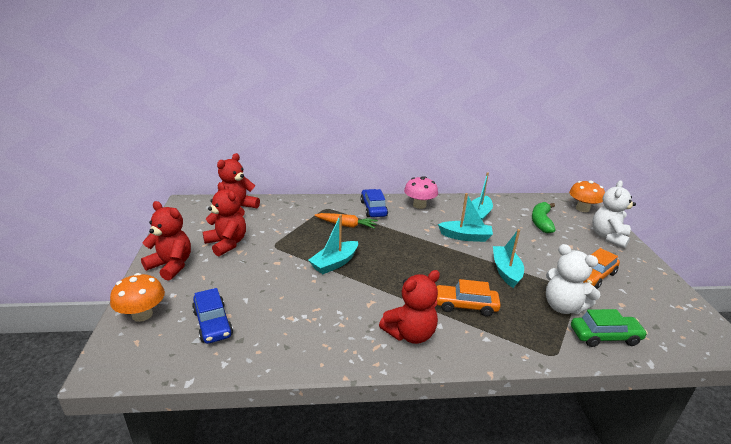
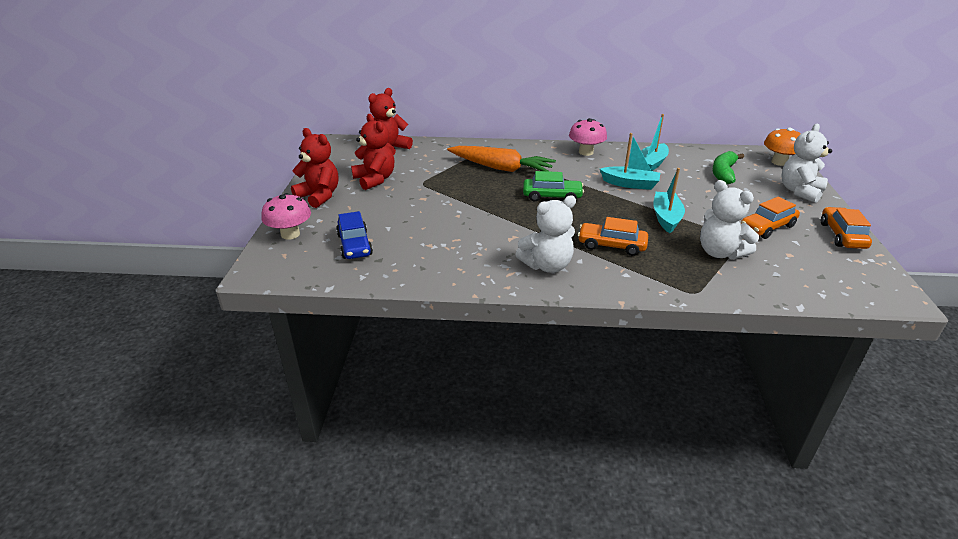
camera: 10 degrees right, 5 degrees up
orange mushroom [110,273,165,322] -> pink mushroom [261,193,311,240]
turquoise boat [308,214,358,274] -> none
orange carrot [314,213,378,229] -> orange carrot [447,146,556,172], size x1.61
blue car [360,189,388,217] -> none
red teddy bear [379,270,440,344] -> white teddy bear [515,195,576,273]
green car [571,309,648,347] -> green car moved to [523,171,584,202]
none -> orange car [821,207,872,249]

